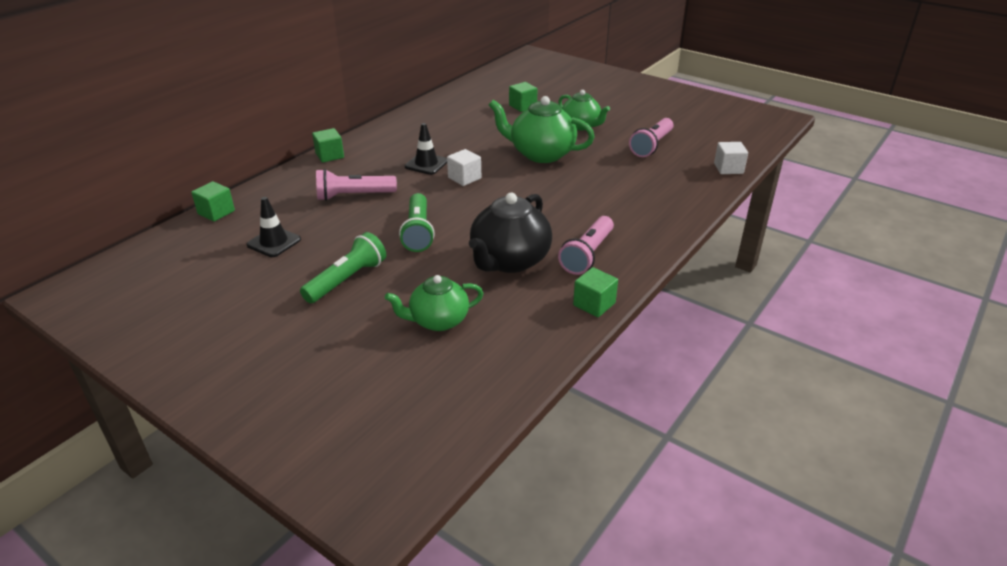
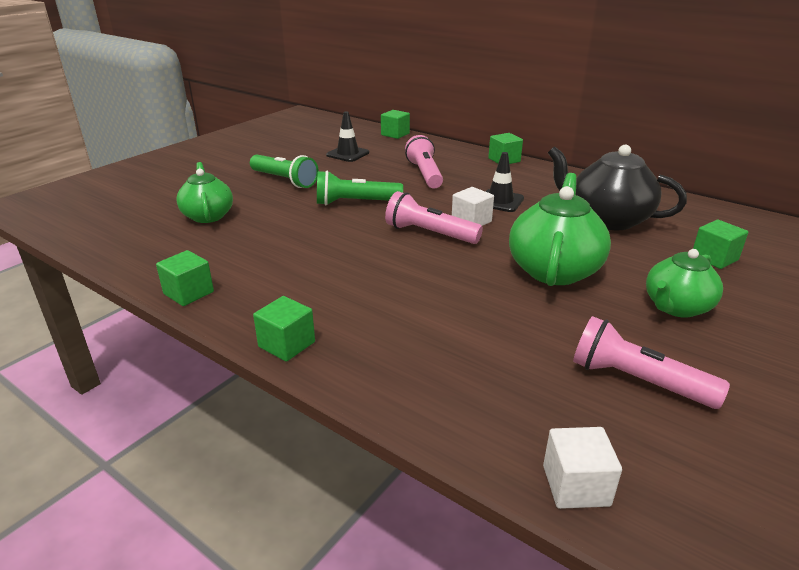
camera: 90 degrees right, 5 degrees down
black teapot [469,193,552,273] -> black teapot moved to [548,145,687,230]
pink flashlight [558,216,614,275] -> pink flashlight moved to [385,191,483,244]
none -> green cube [253,296,315,362]

